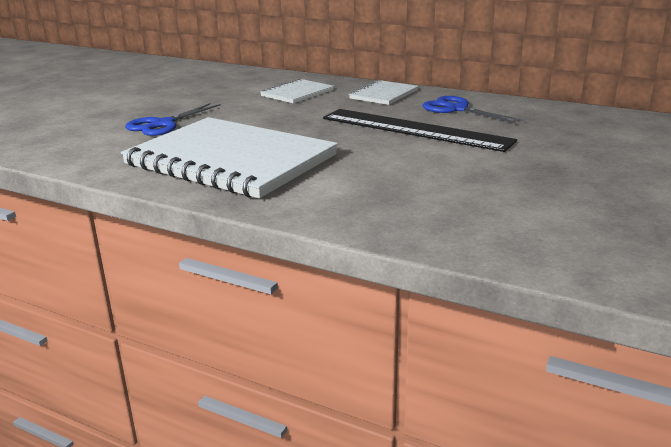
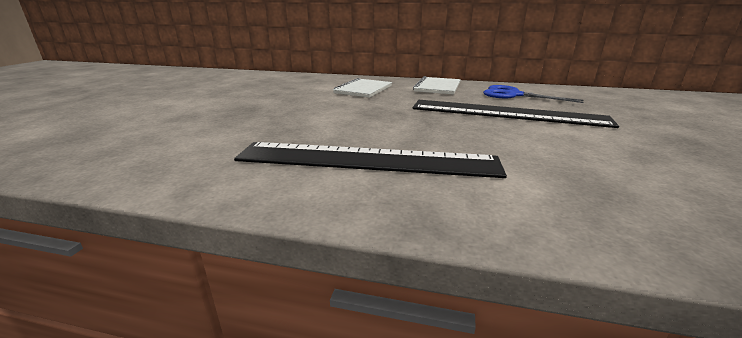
camera: 15 degrees left, 0 degrees up
white notebook [121,117,338,198] -> black ruler [234,142,507,178]
blue scissors [125,103,221,136] -> none

